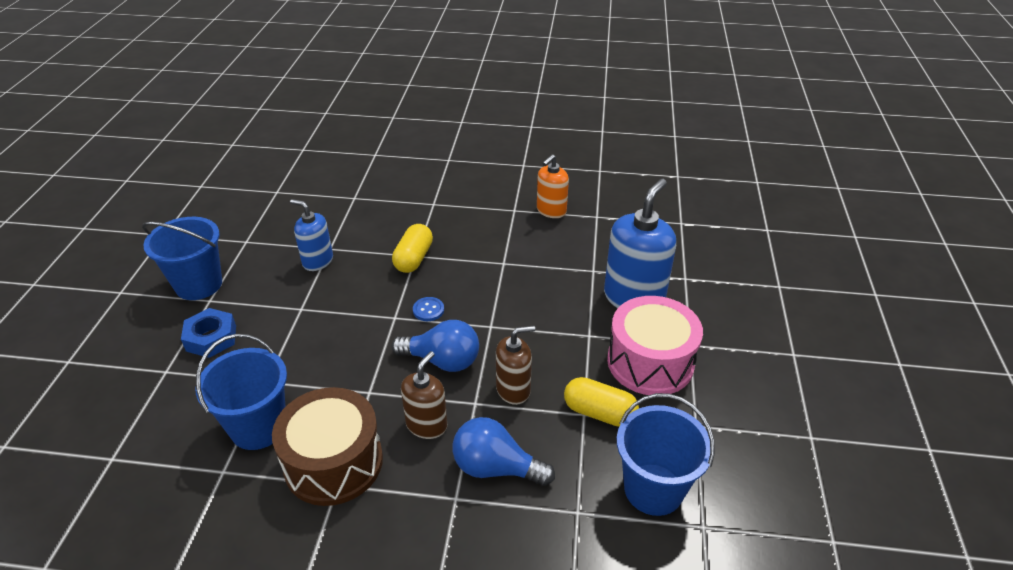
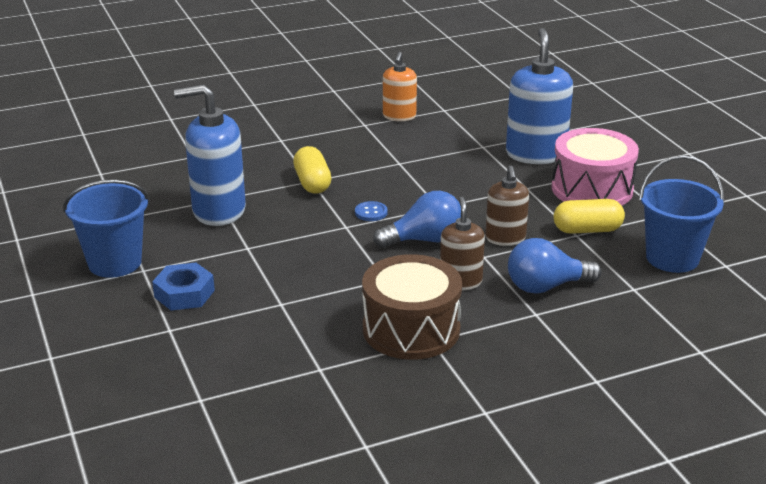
camera: 30 degrees left, 10 degrees down
blue bucket [196,334,287,450] -> none
blue soap dispenser [290,199,333,271] -> blue soap dispenser [174,85,246,226], size x1.69
brown soap dispenser [496,326,535,405] -> brown soap dispenser turned 135 degrees clockwise [485,166,529,246]

